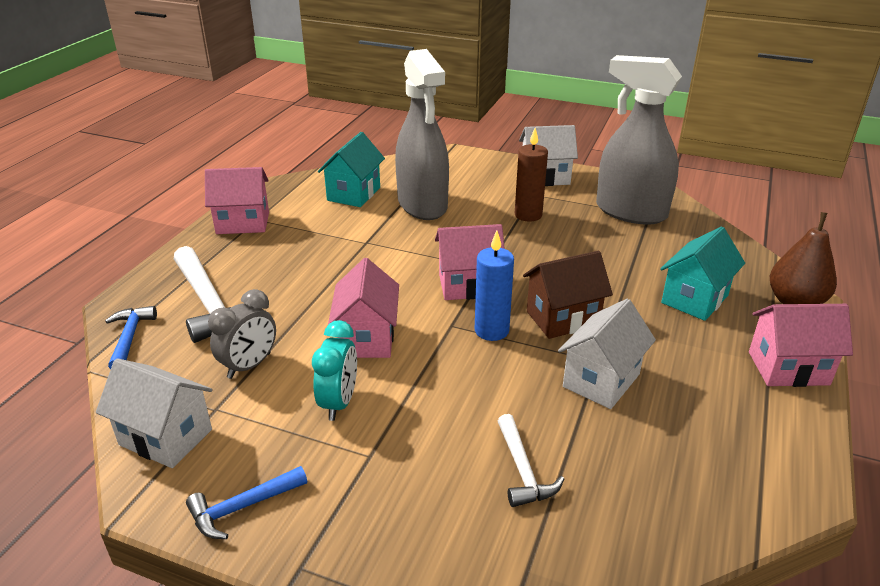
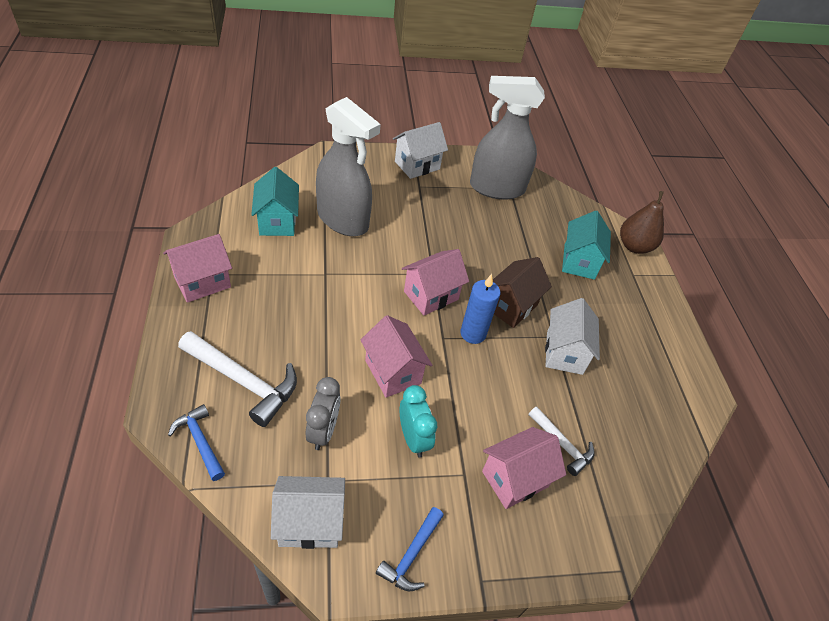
camera: 35 degrees left, 15 degrees up
brown candle [515,128,548,222] -> none
pink house [749,304,853,387] -> pink house moved to [482,427,566,509]

